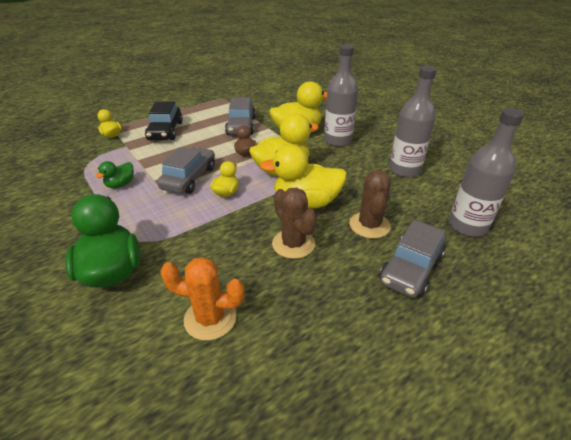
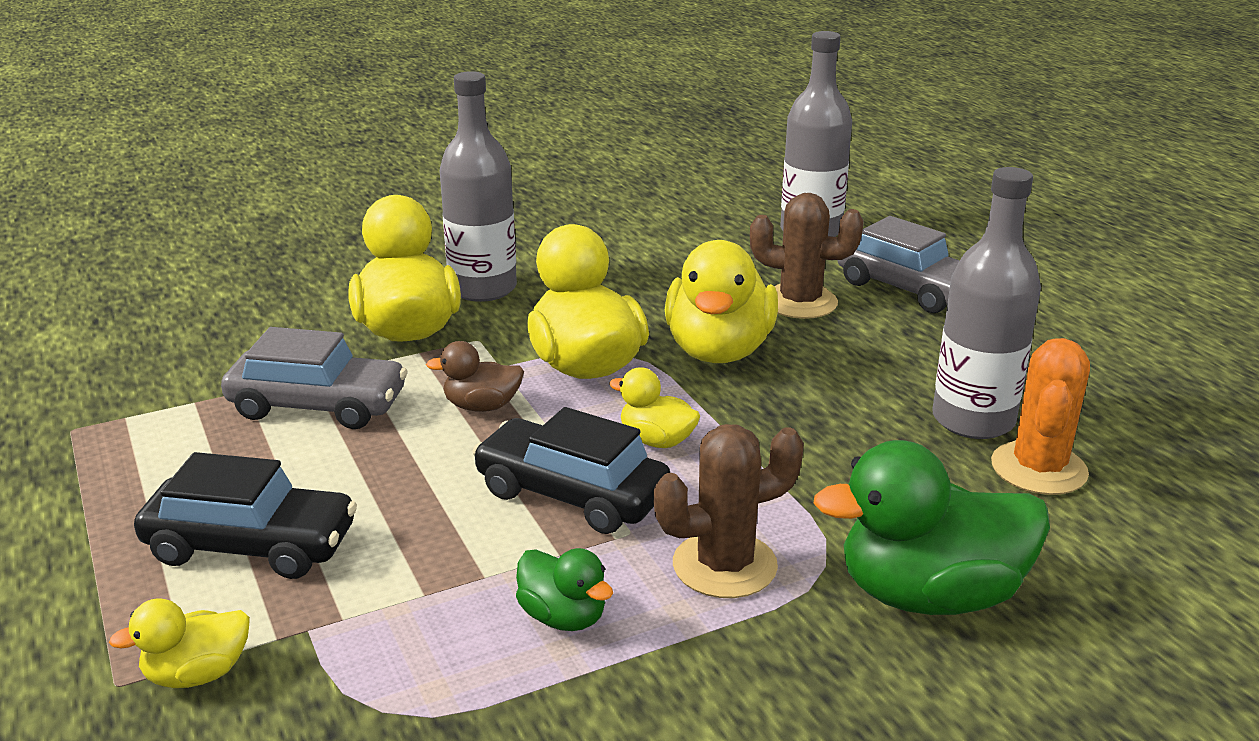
camera: 80 degrees left, 10 degrees down
grey car [157,147,215,194] -> black car [472,407,670,534]
brown cactus [272,188,317,259] -> brown cactus moved to [654,424,804,598]
grey bottle [389,66,437,178] -> grey bottle moved to [933,167,1041,439]

